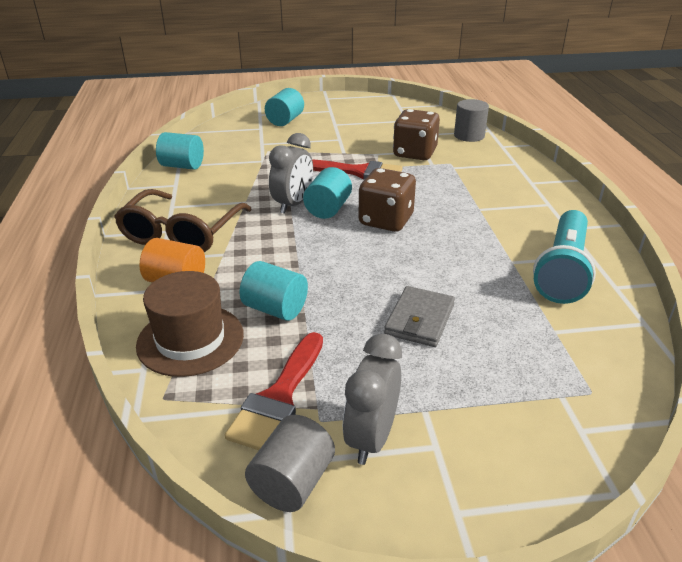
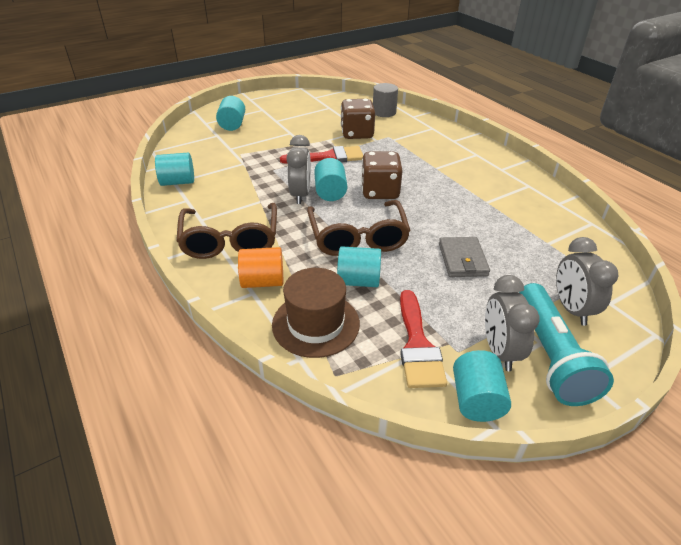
camera: 25 degrees left, 5 degrees up
grey cylinder [245,415,335,512] -> turquoise cylinder [453,350,511,422]
turquoise flashlight [533,210,596,304] -> turquoise flashlight moved to [519,283,614,406]
none -> brown glasses [307,200,411,256]
none -> grey clock [556,237,618,326]

